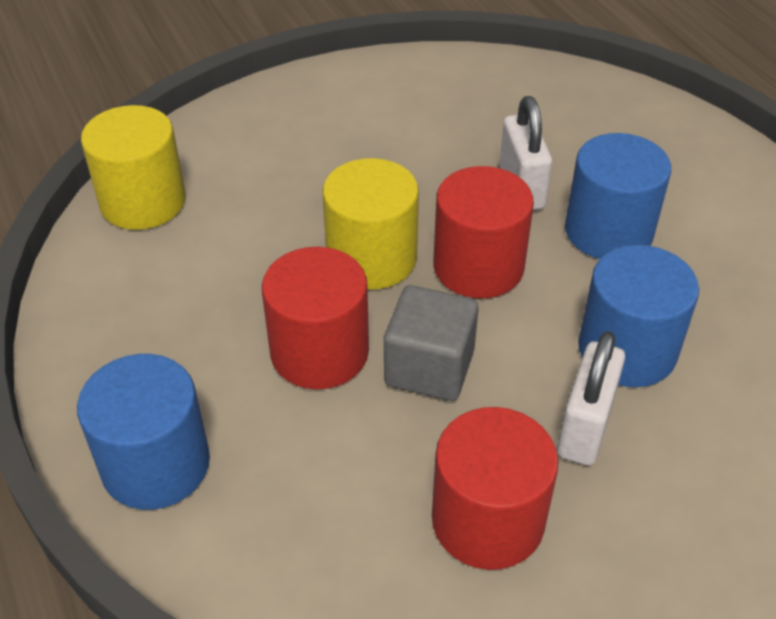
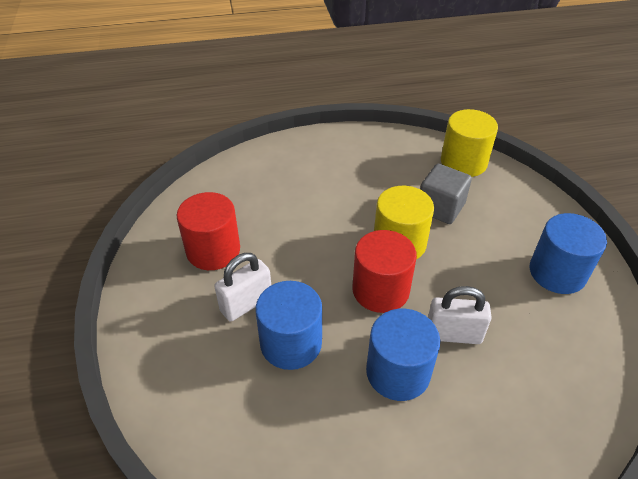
camera: 105 degrees right, 0 degrees up
blue cylinder [77,354,210,510] -> blue cylinder moved to [530,213,607,294]
red cylinder [262,247,369,390] -> none
grey cube [384,285,478,401] -> grey cube moved to [420,164,472,224]
white padlock [557,331,625,466] -> white padlock turned 75 degrees counterclockwise [214,253,271,322]

